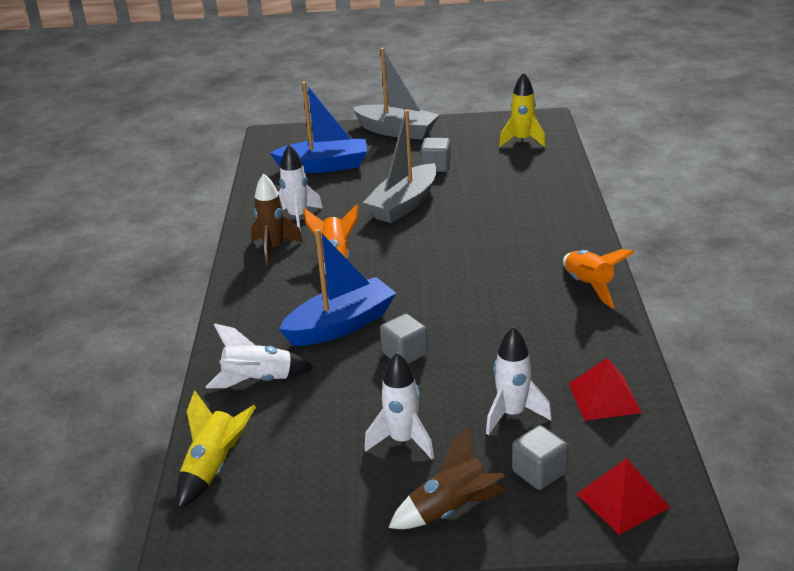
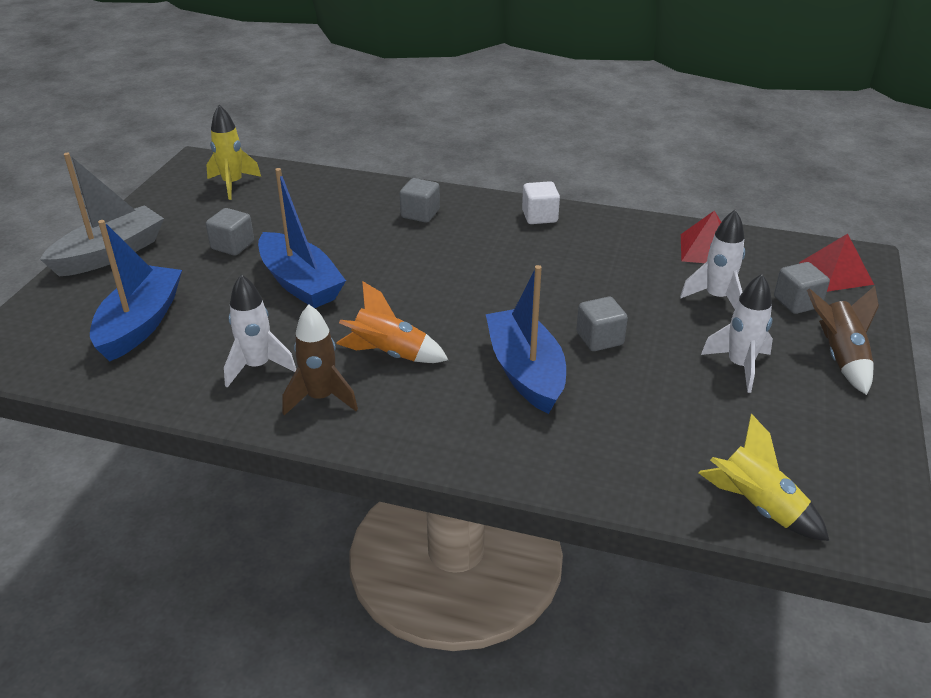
camera: 75 degrees left, 5 degrees up
white rocket [206,323,314,389] -> none
grey boat [363,110,437,223] -> blue boat [258,168,346,308]
orange rocket [563,249,634,308] -> white cube [522,181,560,224]
none -> grey cube [400,178,440,223]

